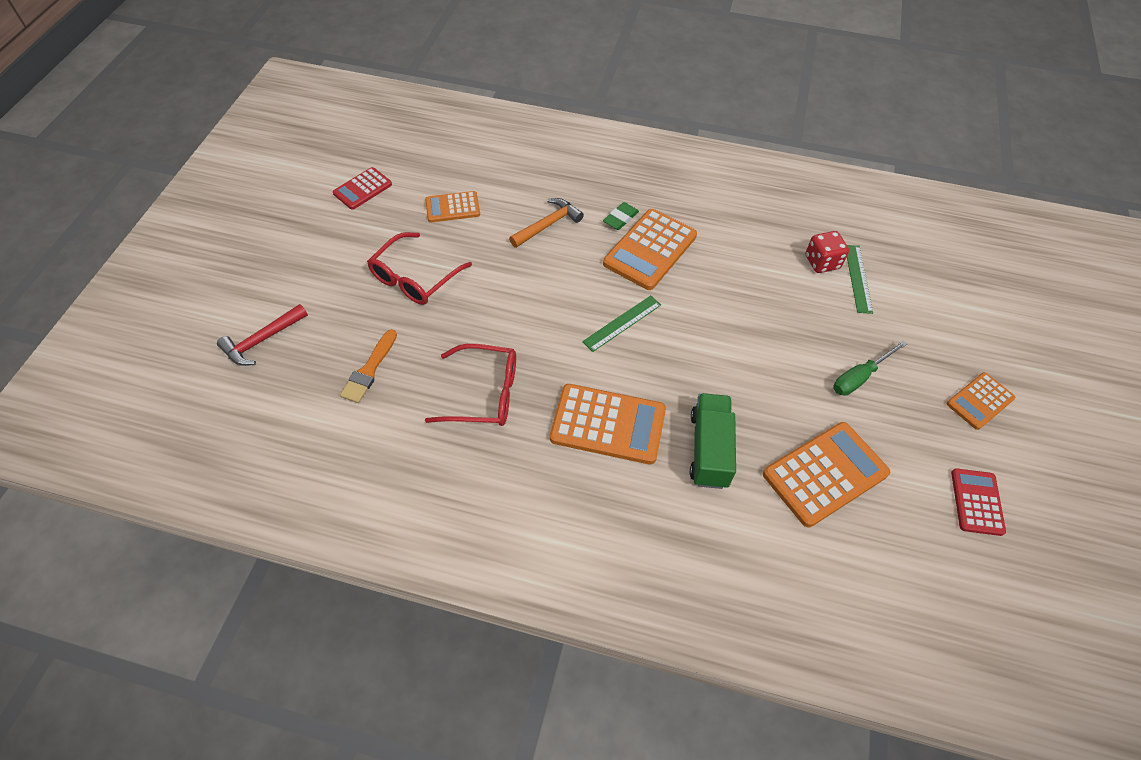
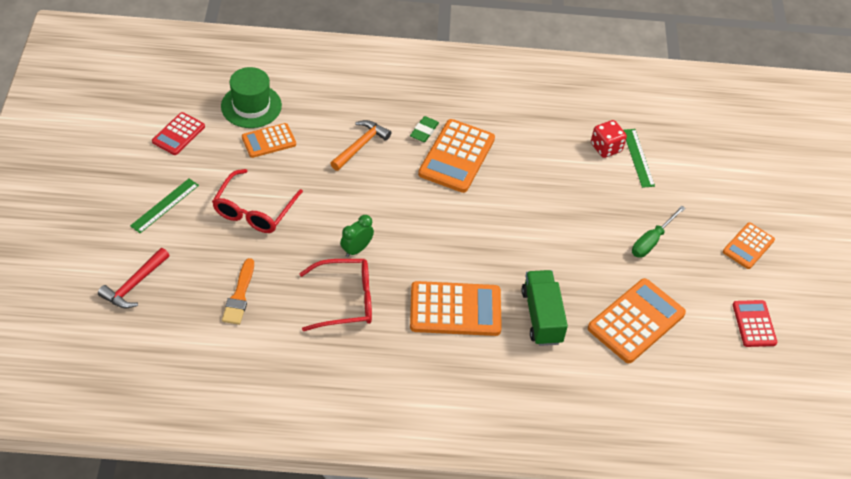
camera: 15 degrees left, 5 degrees down
green ruler [582,295,661,352] -> green ruler moved to [130,178,199,233]
none -> green hat [221,67,282,128]
none -> green clock [340,215,374,257]

